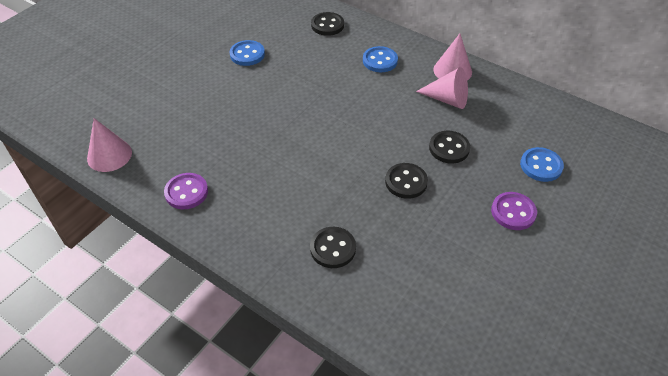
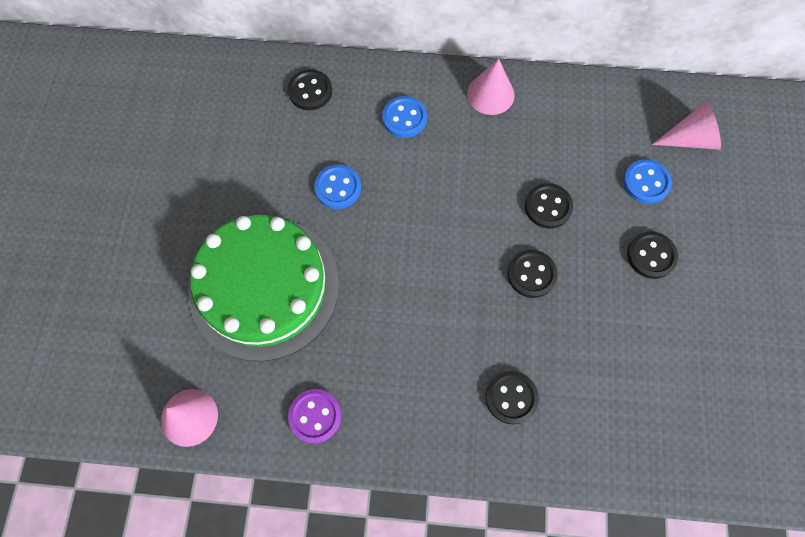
camera: 30 degrees left, 20 degrees up
blue button [230,40,265,66] -> blue button moved to [314,164,361,209]
pink cone [416,67,468,109] -> pink cone moved to [652,101,721,150]
purple button [491,192,537,230] -> black button [627,231,678,279]
none -> green cake [188,215,339,362]

